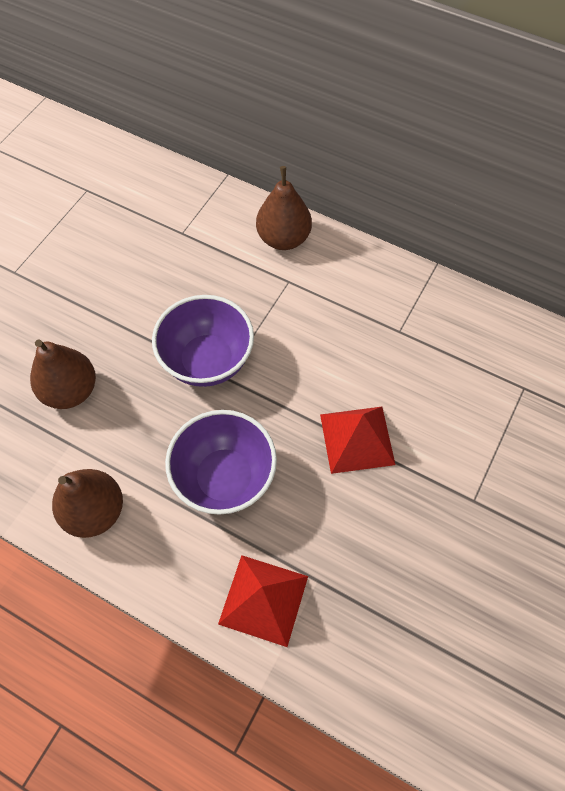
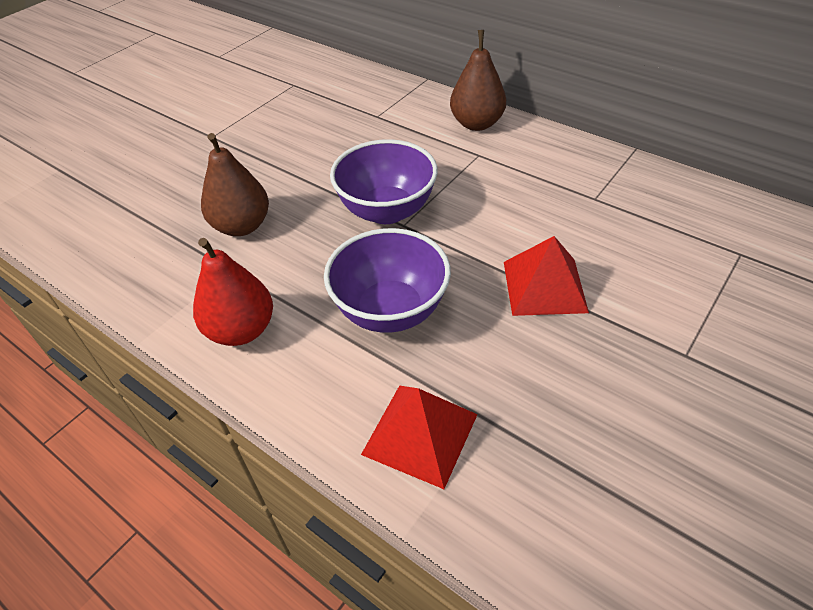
camera: 10 degrees right, 15 degrees down
brown pear [52,469,123,538] -> red pear [193,238,273,346]

